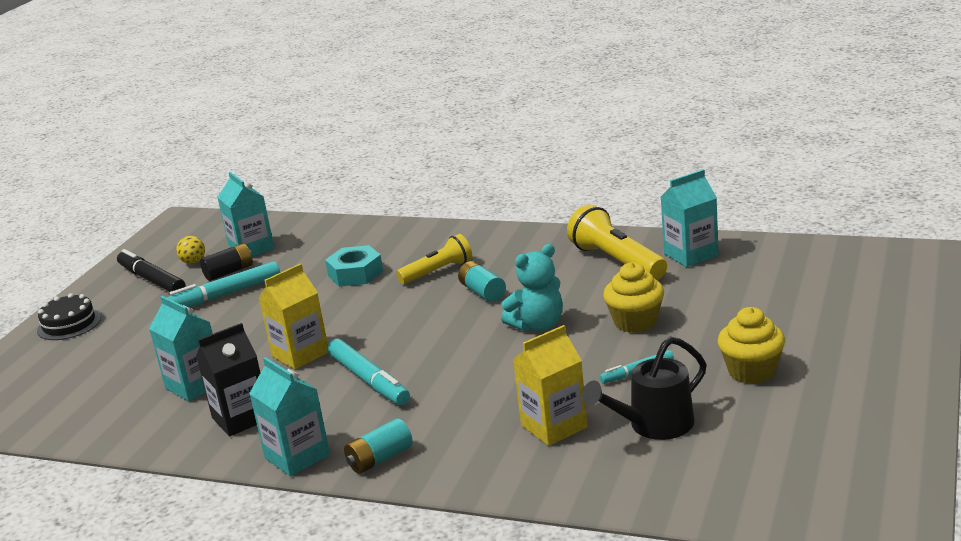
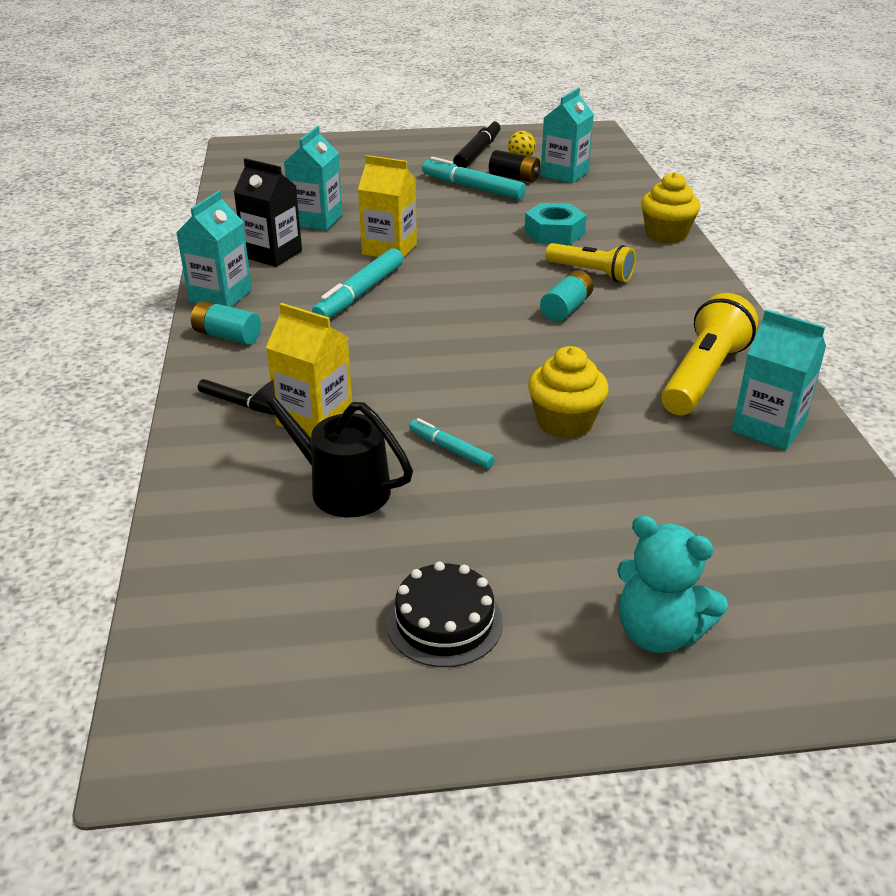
camera: 60 degrees right, 10 degrees up
black cake [37,293,101,340] -> black cake moved to [387,561,503,667]
turquoise teddy bear [501,244,563,332] -> turquoise teddy bear moved to [617,515,728,653]
yellow cupcake [718,307,785,384] -> yellow cupcake moved to [641,172,701,244]
none -> black marker [198,379,274,415]

